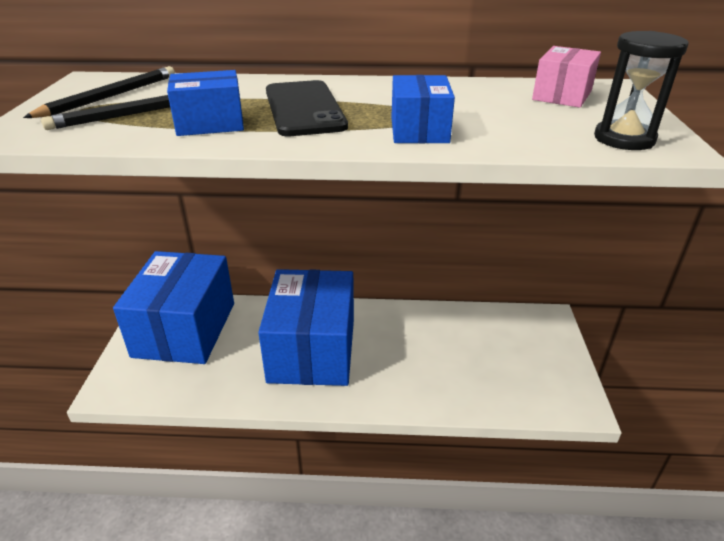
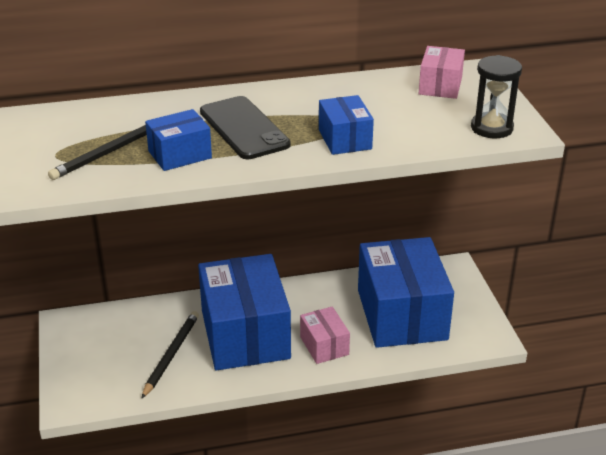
camera: 15 degrees left, 0 degrees up
black pencil [23,66,175,118] -> black pencil moved to [141,311,199,399]
blue box [113,251,234,364] -> blue box moved to [358,237,454,348]
none -> pink box [300,307,350,364]

